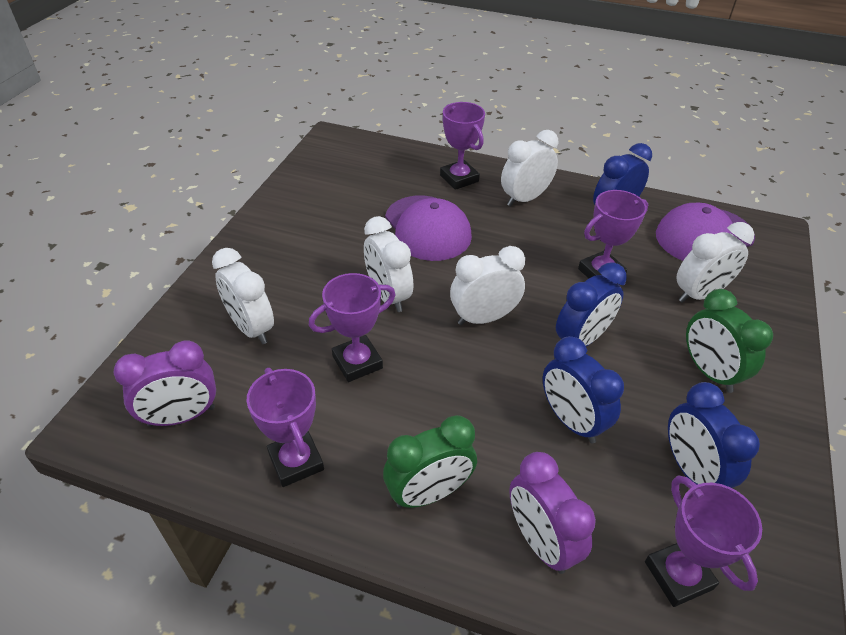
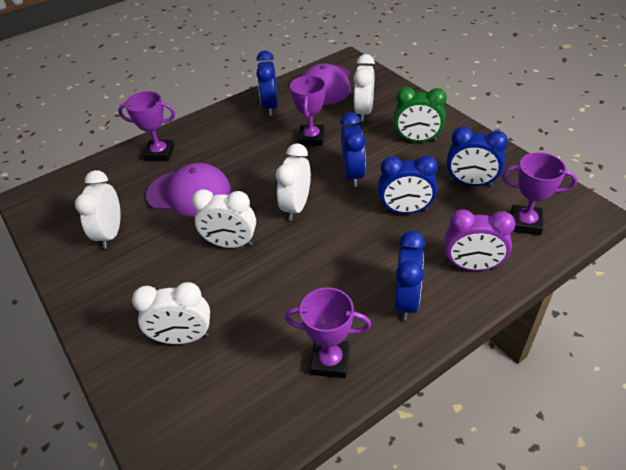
camera: 50 degrees left, 0 degrees up
purple clock [113,340,216,427] -> none
purple trophy [309,273,396,382] -> none
green clock [383,415,477,508] -> blue clock [394,231,425,320]
white clock [501,130,558,207] -> white clock moved to [75,170,121,249]

